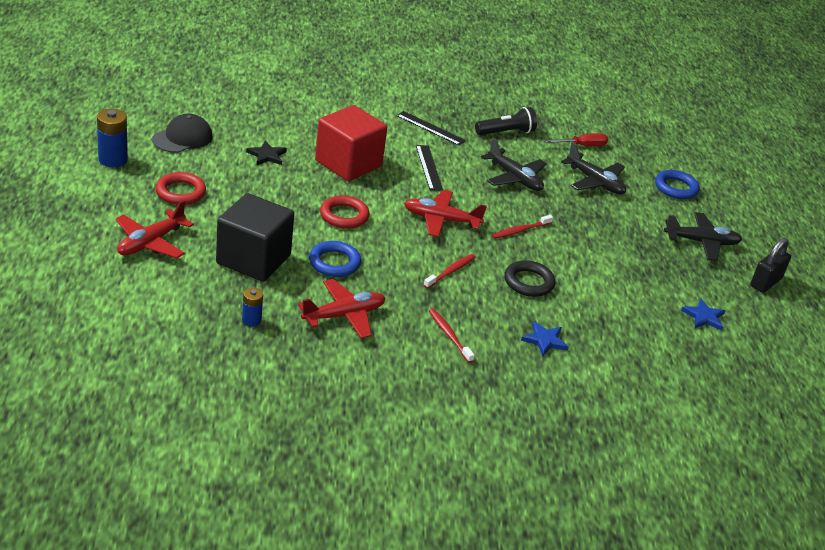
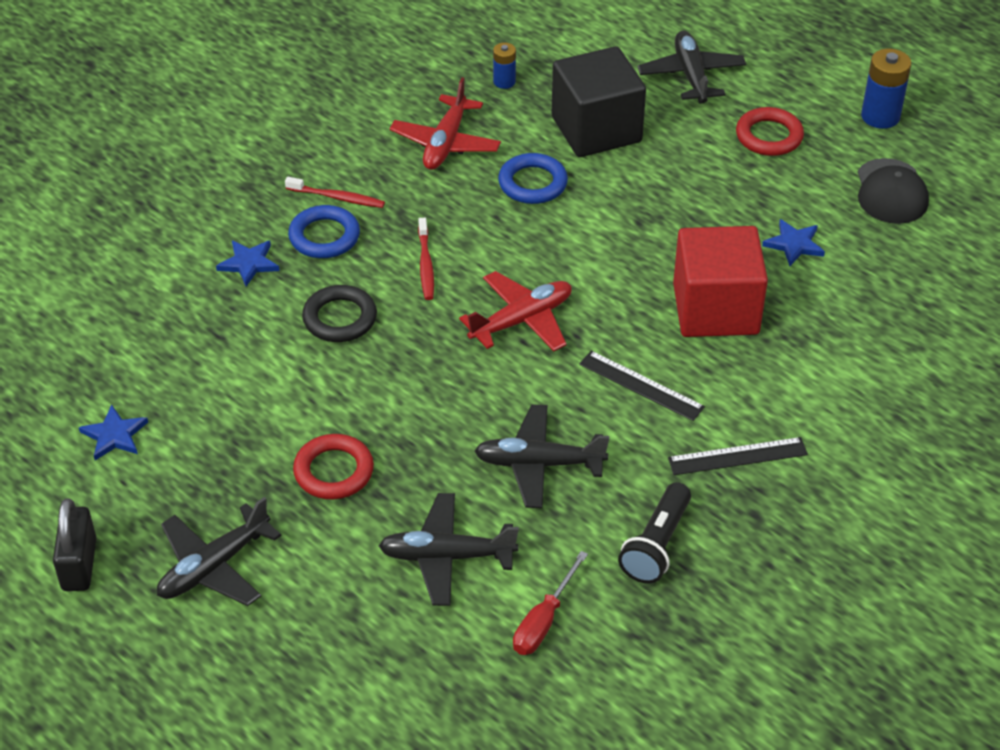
camera: 140 degrees right, 10 degrees up
red plane [116,200,194,259] -> black plane [637,31,746,104]
black star [246,141,287,165] -> blue star [762,219,825,266]
red ring [320,195,370,229] -> red ring moved to [293,434,374,499]
red toothbrush [492,215,553,239] -> none
blue ring [655,170,700,199] -> blue ring moved to [288,205,360,258]

